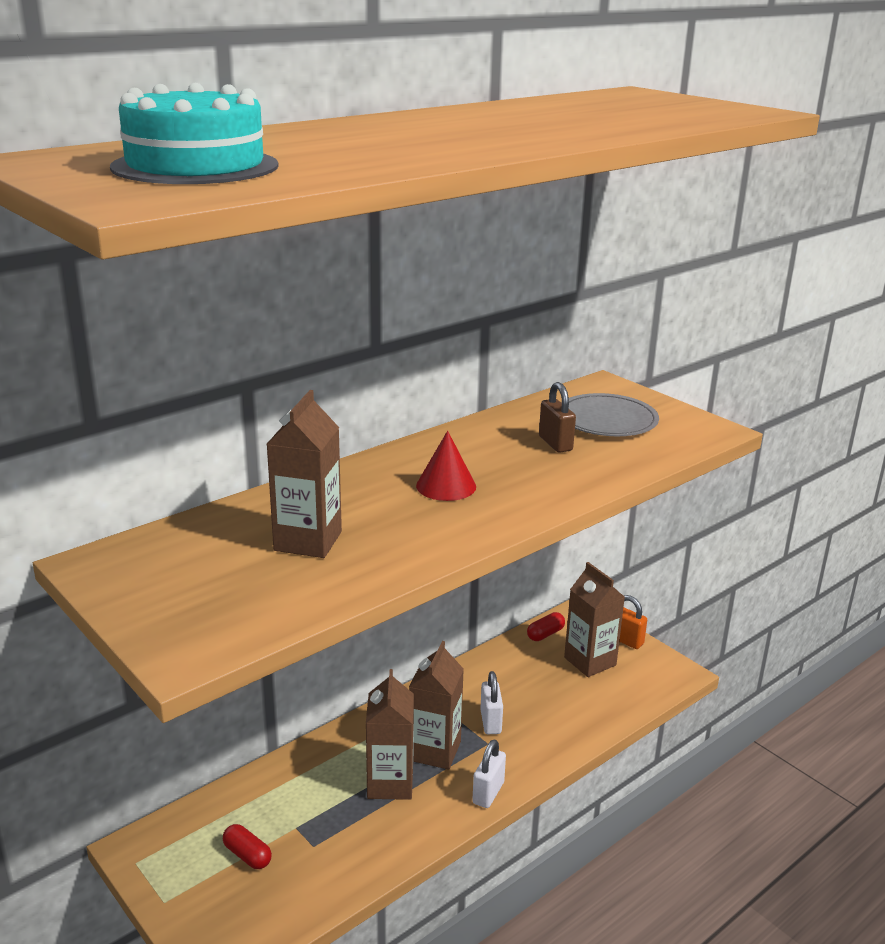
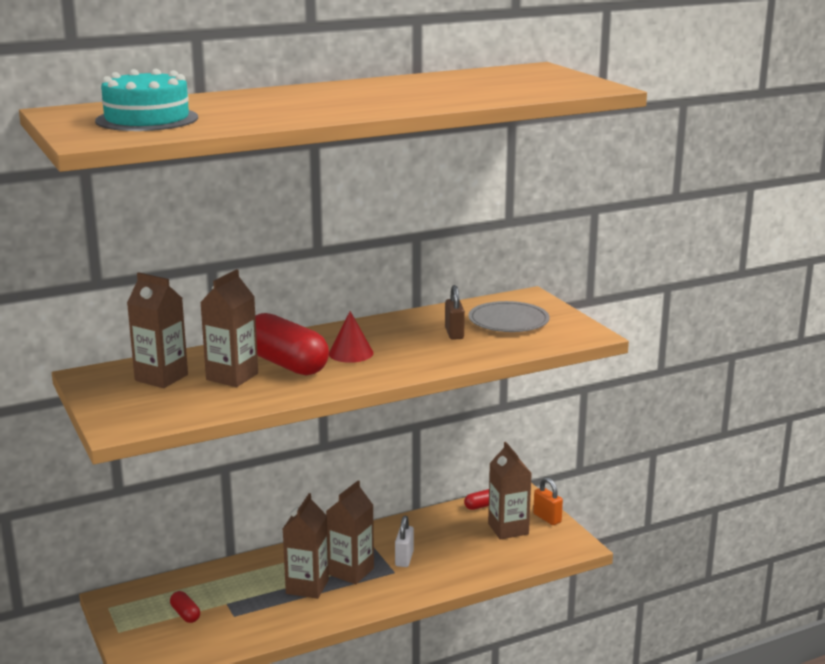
camera: 15 degrees right, 5 degrees down
white padlock [472,739,506,808] -> none
none -> brown carton [127,272,188,388]
none -> red capsule [255,313,329,375]

